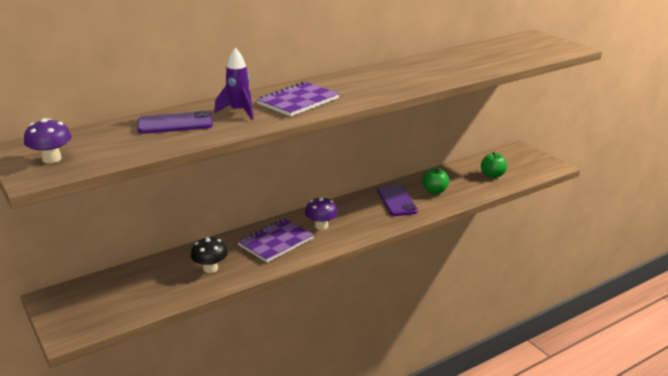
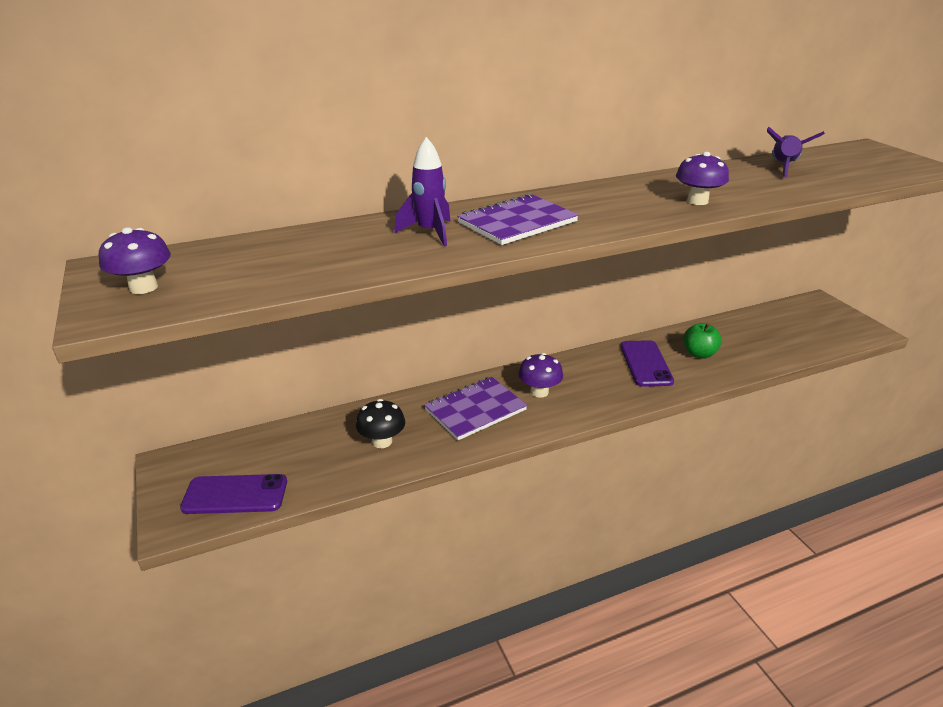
camera: 10 degrees right, 5 degrees up
purple phone [137,111,213,134] -> purple phone moved to [180,474,287,514]
green apple [481,152,507,178] -> none
none -> purple mushroom [676,152,729,205]
none -> purple rocket [767,127,825,177]

